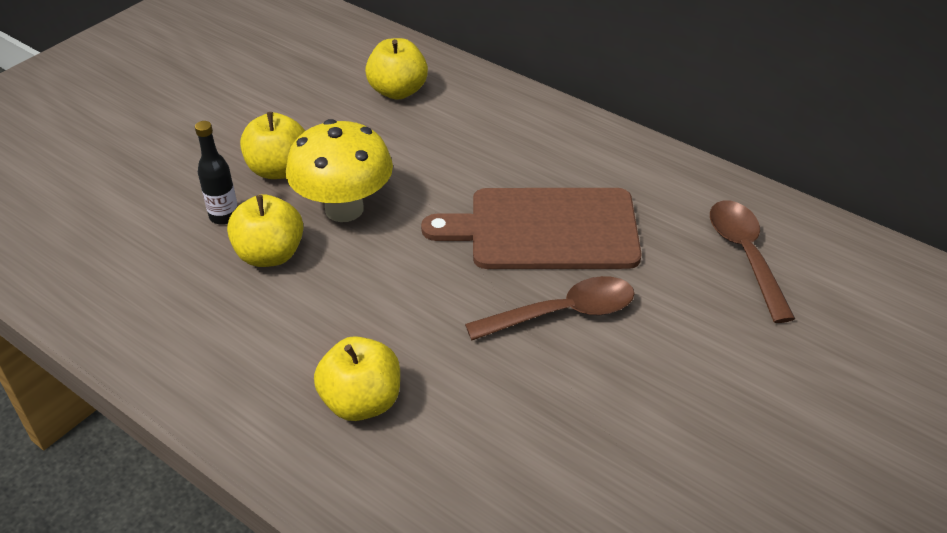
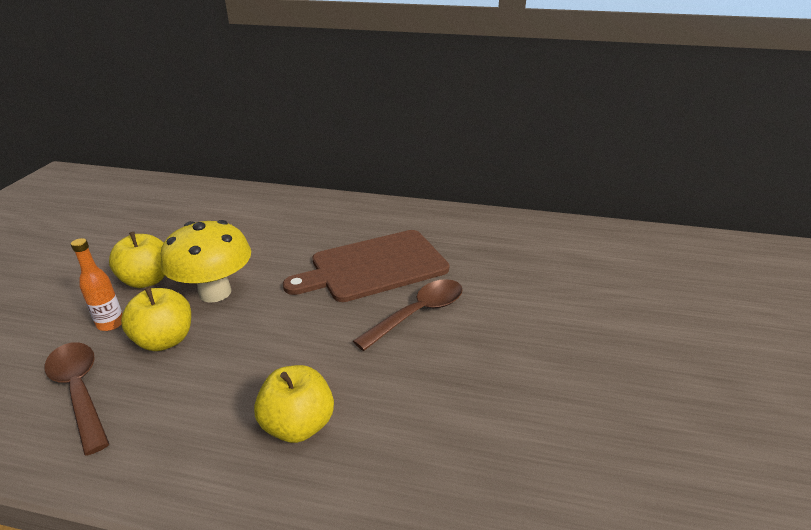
camera: 25 degrees left, 10 degrees down
black bottle [195,121,238,225] -> orange bottle [71,238,122,331]
yellow apple [365,38,428,100] -> none
brown spoon [710,200,795,323] -> brown spoon moved to [45,342,109,455]

